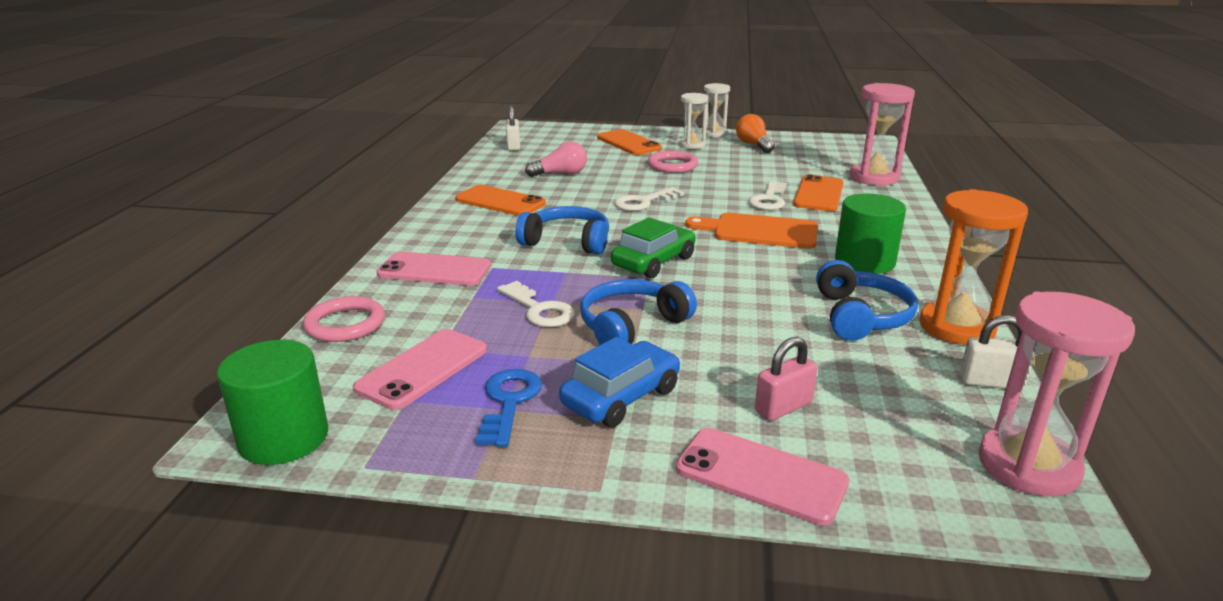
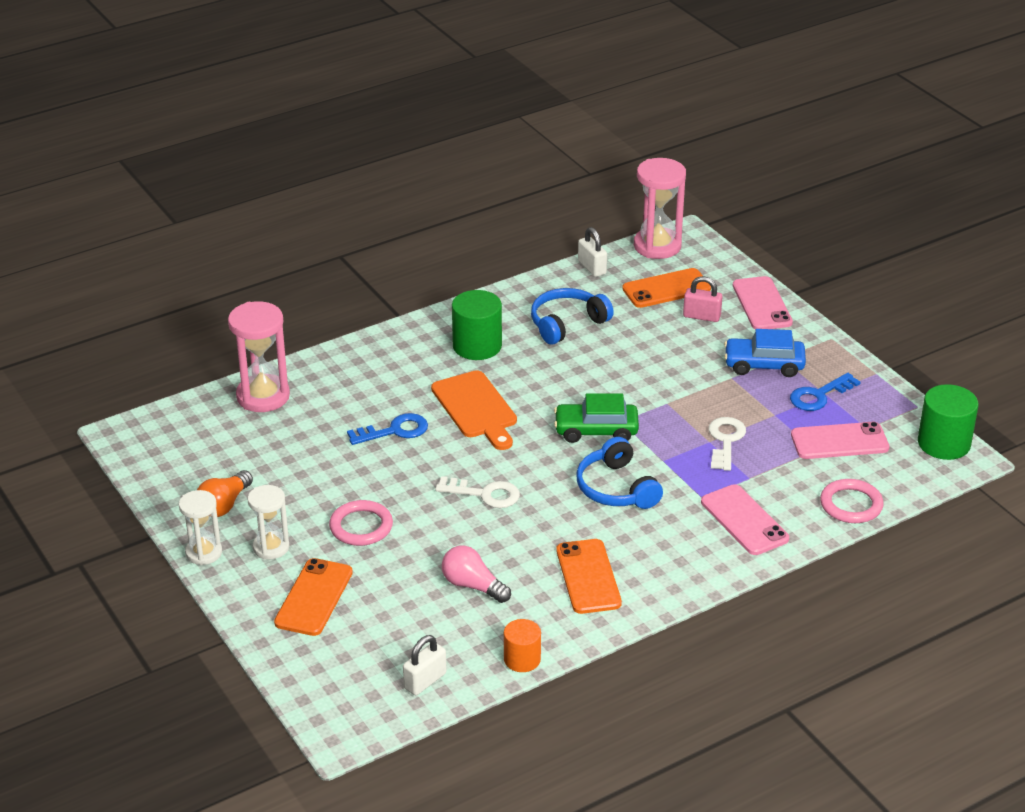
camera: 130 degrees left, 10 degrees up
blue headphones [580,279,697,345] -> none
white key [748,181,787,210] -> blue key [347,413,428,445]
orange phone [793,174,844,211] -> orange phone moved to [622,268,711,308]
orange hourglass [919,189,1028,345] -> none
none -> orange cylinder [504,619,541,672]

